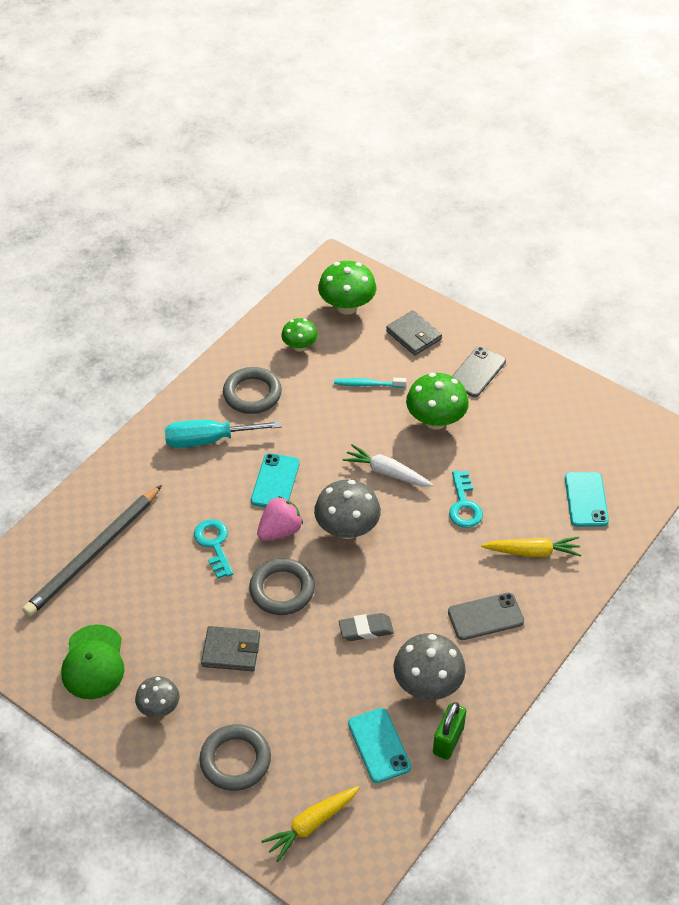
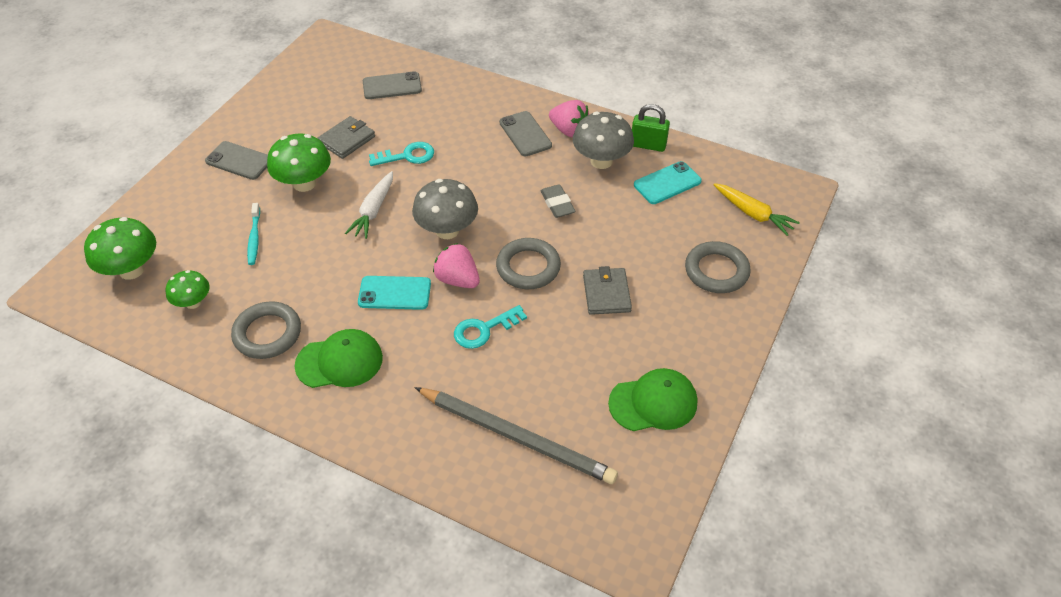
camera: 100 degrees left, 0 degrees up
grey mushroom [135,676,180,718] -> none
turquoise screwdriver [165,420,282,448] -> green cap [295,329,383,388]
grey wallet [386,310,442,355] -> grey wallet moved to [318,116,375,159]
yellow carrot [481,536,582,557] -> none
turquoise phone [565,472,609,527] -> grey phone [363,71,422,99]
none -> pink strawberry [549,100,589,137]

